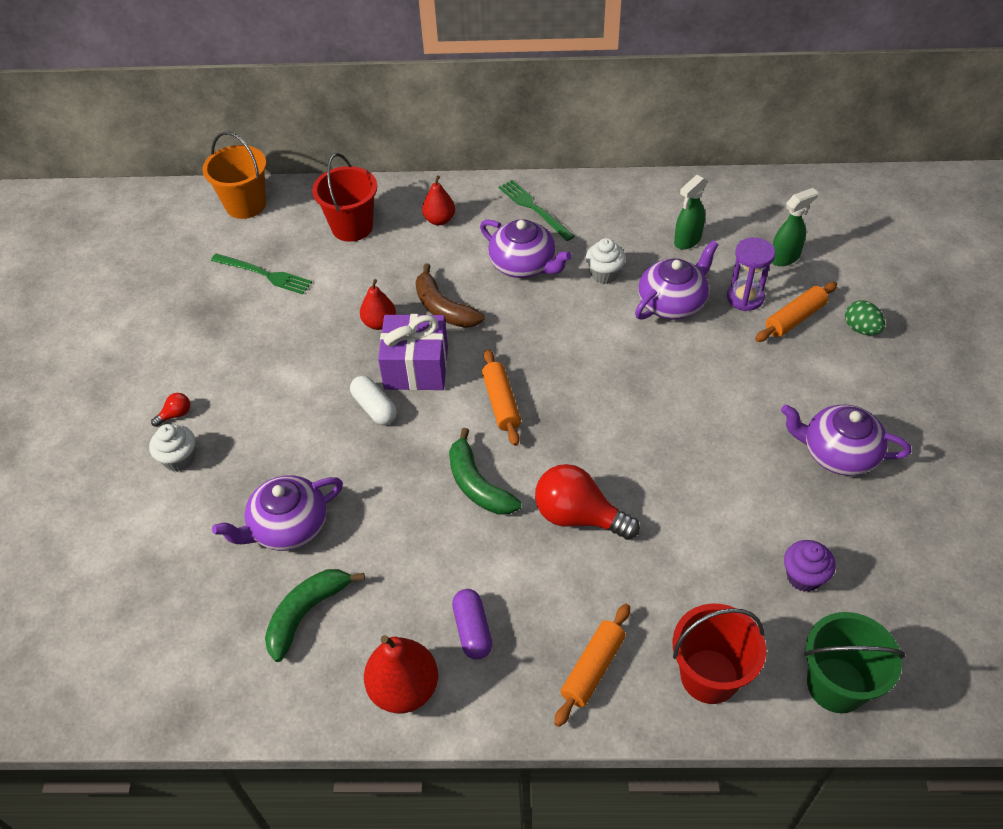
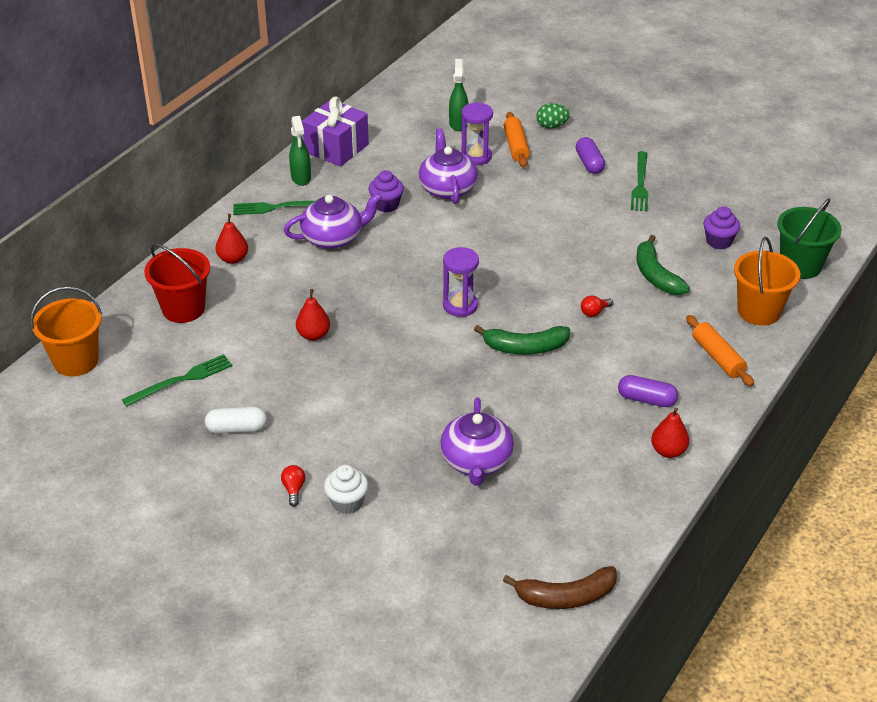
camera: 60 degrees left, 10 degrees down
green banana [265,569,365,662] -> green banana moved to [636,235,690,295]
white capsule [350,376,397,425] -> white capsule moved to [205,407,267,434]
red pear [364,635,438,713] -> red pear [651,407,689,458], size x0.63
purple gift [378,314,448,391] -> purple gift moved to [302,96,369,167]
brown banana [415,263,484,328] -> brown banana moved to [503,566,617,609]
orange rolling pin [482,349,521,446] -> purple hourglass [443,247,479,317]
red light bulb [535,464,640,540] -> red light bulb [581,295,613,317], size x0.43
white cupcake [586,238,626,284] -> purple cupcake [368,170,404,212]
red bucket [672,603,766,704] -> orange bucket [734,237,800,326]
green spray bottle [674,175,708,250] -> green spray bottle moved to [289,116,311,186]
purple teapot [781,404,911,476] -> green fork [631,151,648,211]
none -> purple capsule [576,137,605,174]

